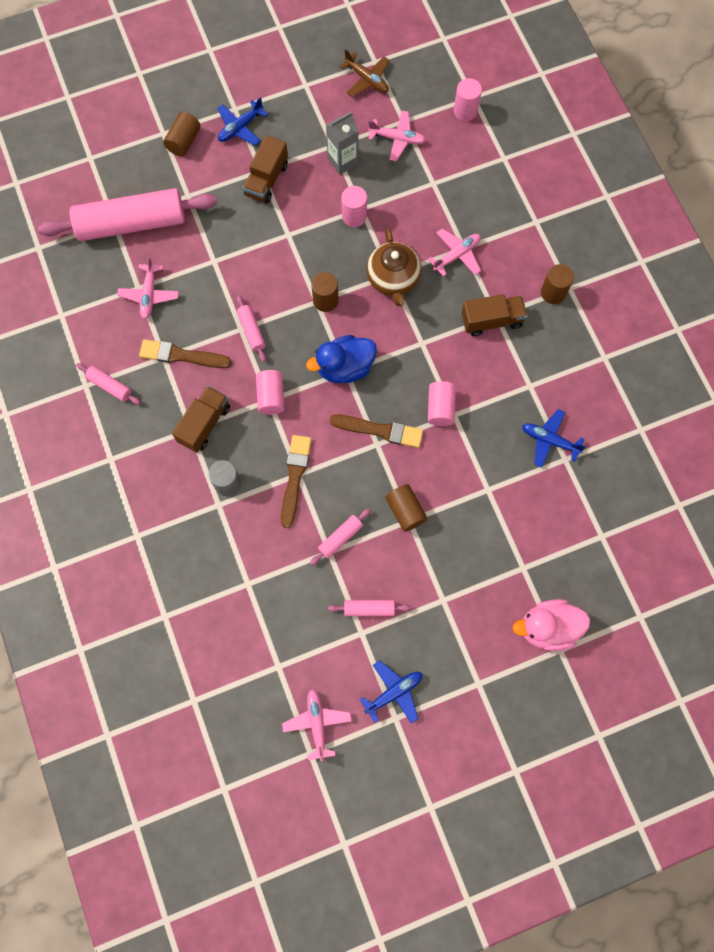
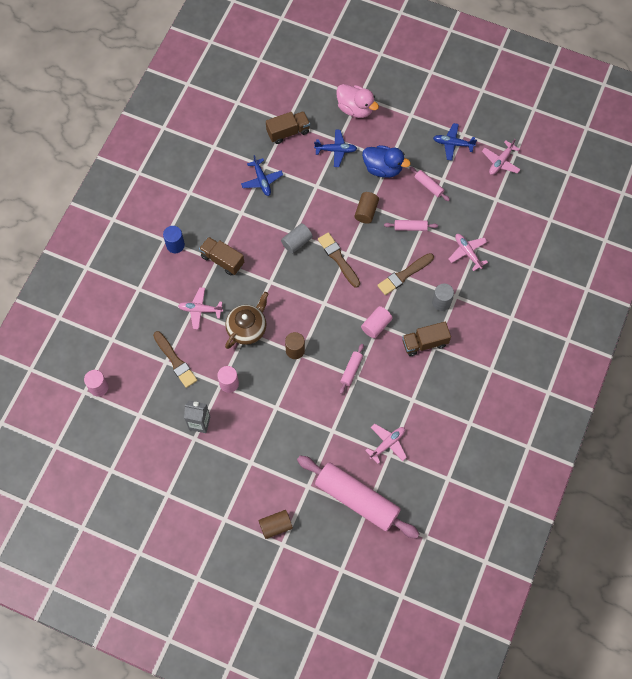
camera: 135 degrees left, 5 degrees down
pink rolling pin [76,363,141,405] -> none
brown brush [139,339,232,368] -> brown brush moved to [153,331,197,388]
blue plane [217,97,268,146] -> blue plane moved to [314,130,357,167]
brown truck [243,135,288,203] -> brown truck moved to [266,111,310,144]
blue duck [306,335,377,383] -> blue duck moved to [362,145,411,178]
brown plane [339,49,389,97] -> none
pink plane [368,111,426,161] -> pink plane moved to [449,234,488,271]
pink cylinder [428,381,456,426] -> grey cylinder [281,223,313,254]
brown cylinder [541,264,574,304] -> blue cylinder [163,226,185,253]

